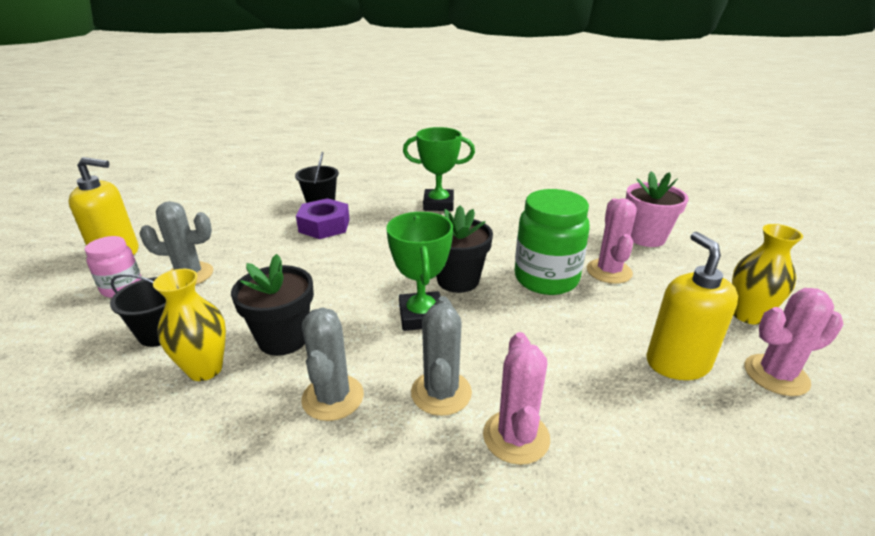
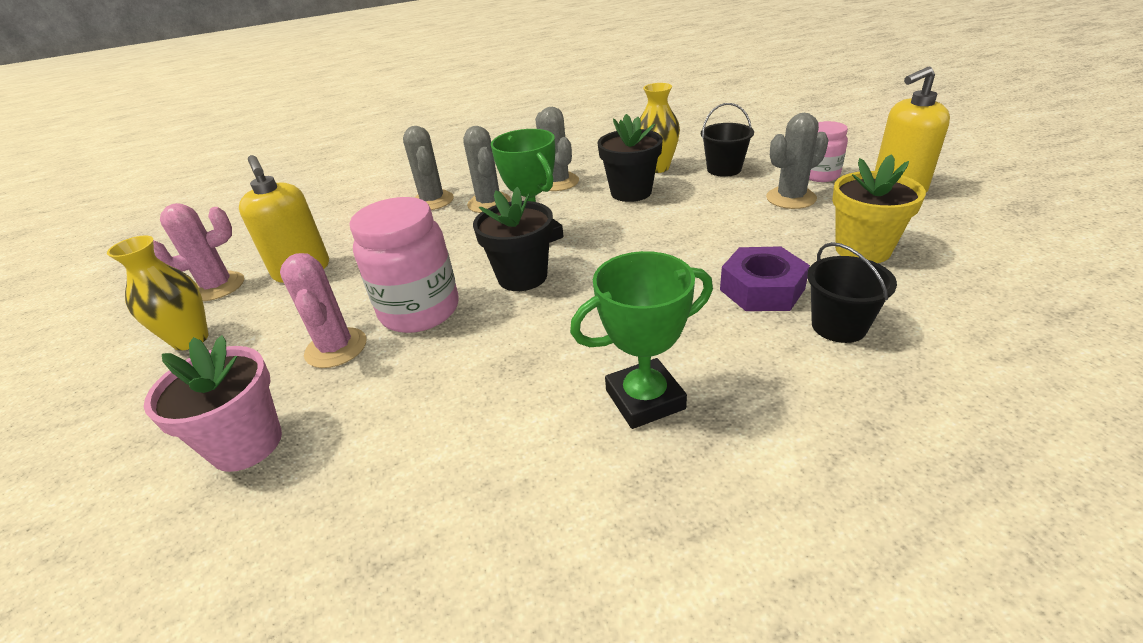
camera: 160 degrees right, 5 degrees up
pink cactus [483,332,550,465] -> grey cactus [403,126,454,210]
green jar [514,189,590,295] -> pink jar [349,197,458,333]
none -> yellow flower pot [832,154,926,263]

